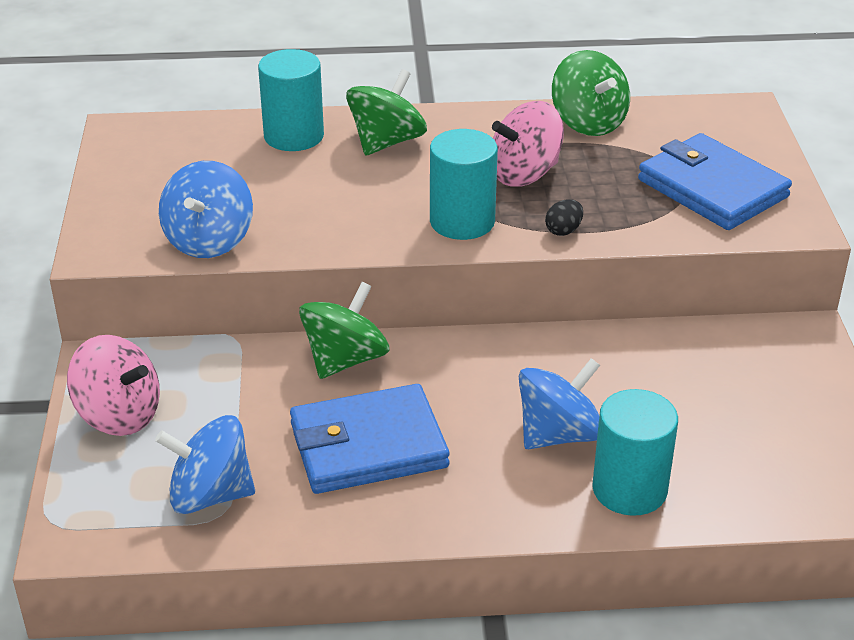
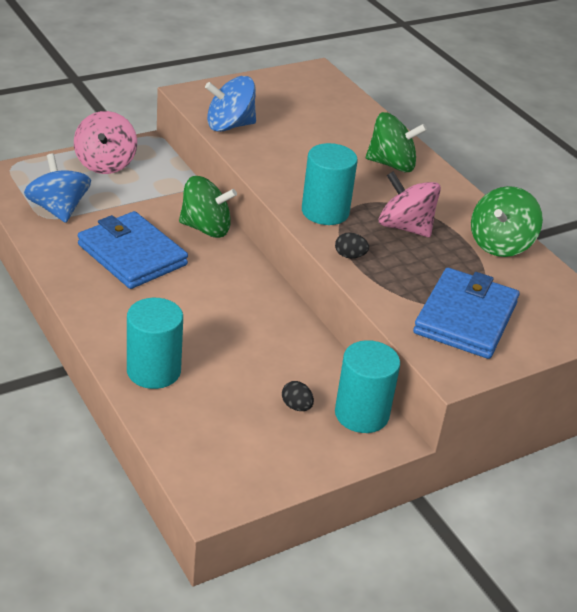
camera: 60 degrees right, 0 degrees up
turquoise cylinder [258,49,324,151] -> turquoise cylinder moved to [335,340,400,433]
blue spinning top [519,358,600,449] -> none
none -> black egg [282,381,314,411]

